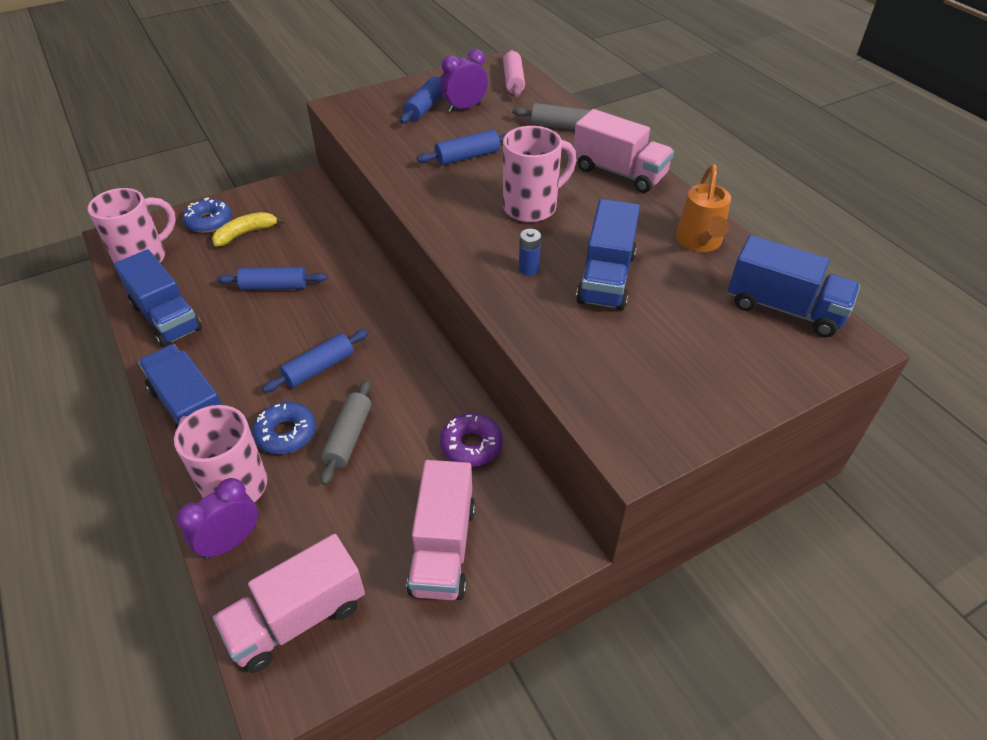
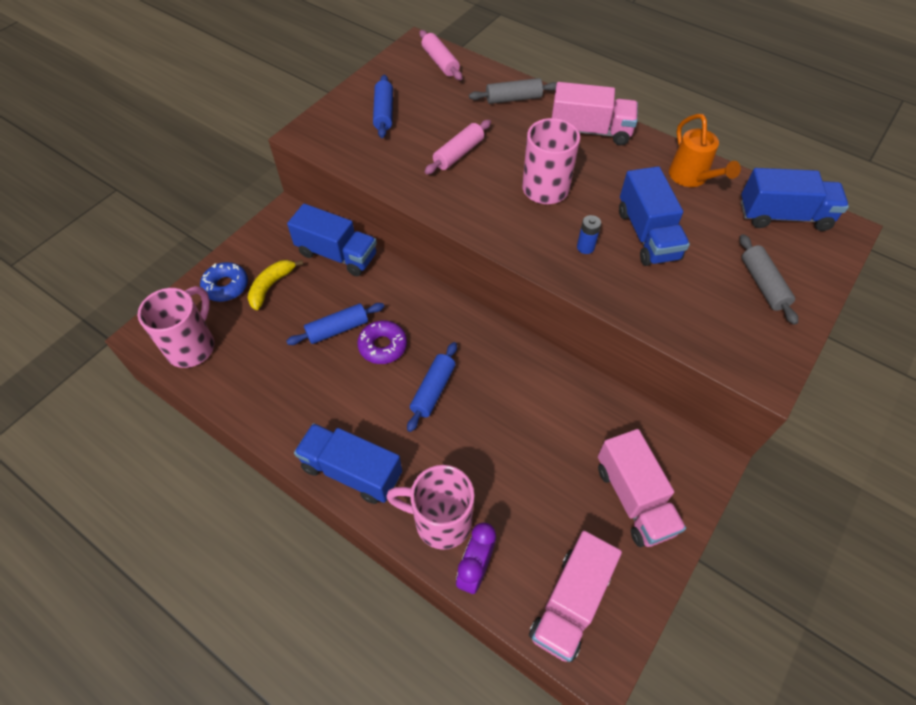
camera: 25 degrees left, 10 degrees up
blue truck [114,249,202,347] -> blue truck moved to [287,204,377,276]
blue donut [252,402,316,454] -> none
grey rolling pin [320,380,371,485] -> grey rolling pin moved to [740,234,798,325]
blue rolling pin [417,130,508,165] -> pink rolling pin [425,120,491,174]
purple clock [440,49,488,112] -> none
purple donut [440,413,502,467] -> purple donut moved to [357,321,407,364]

